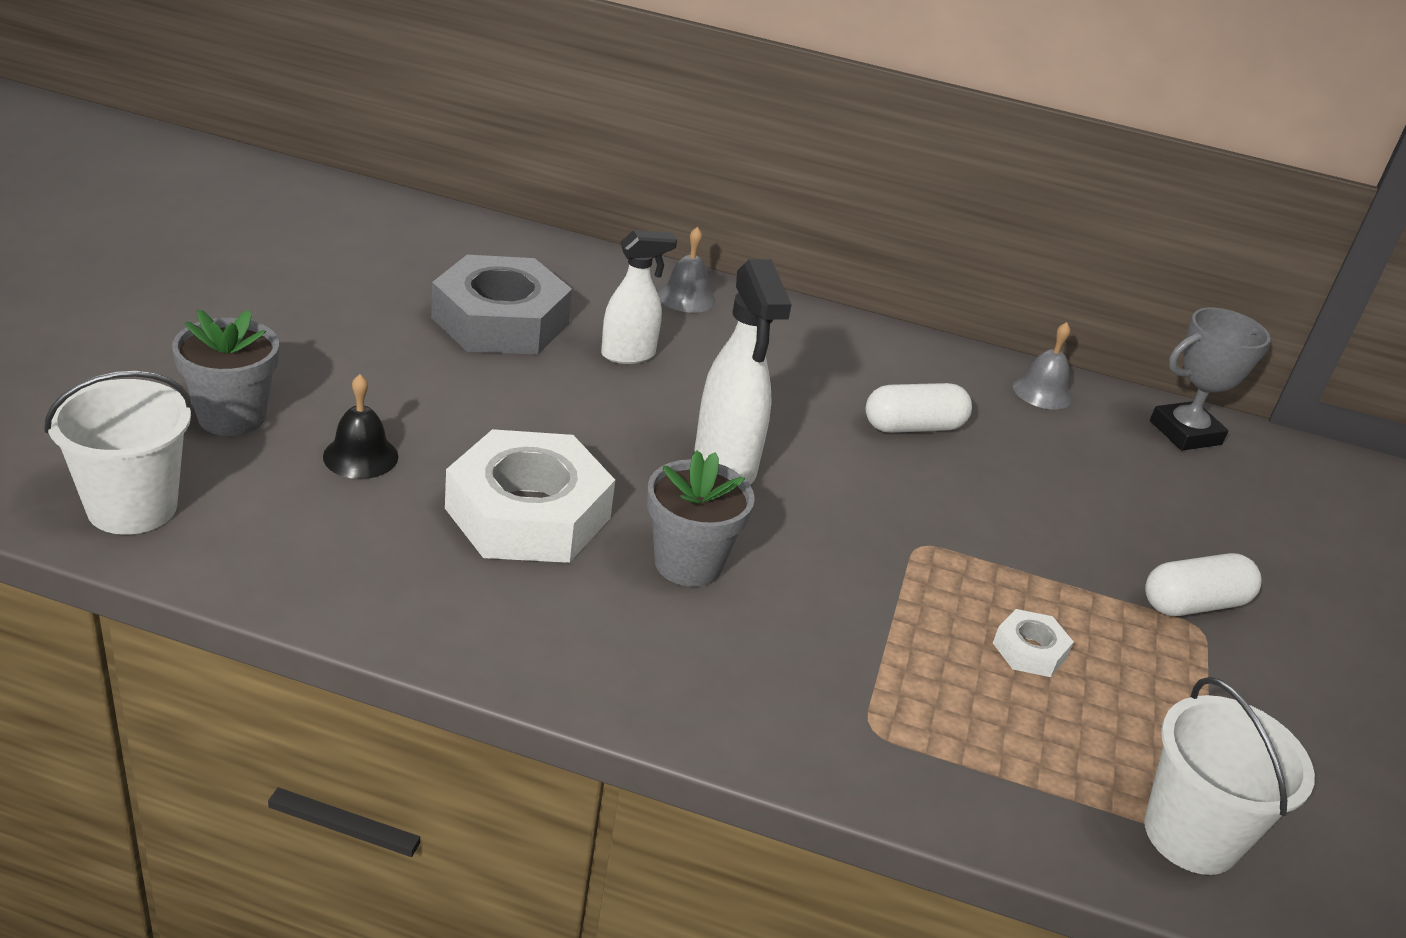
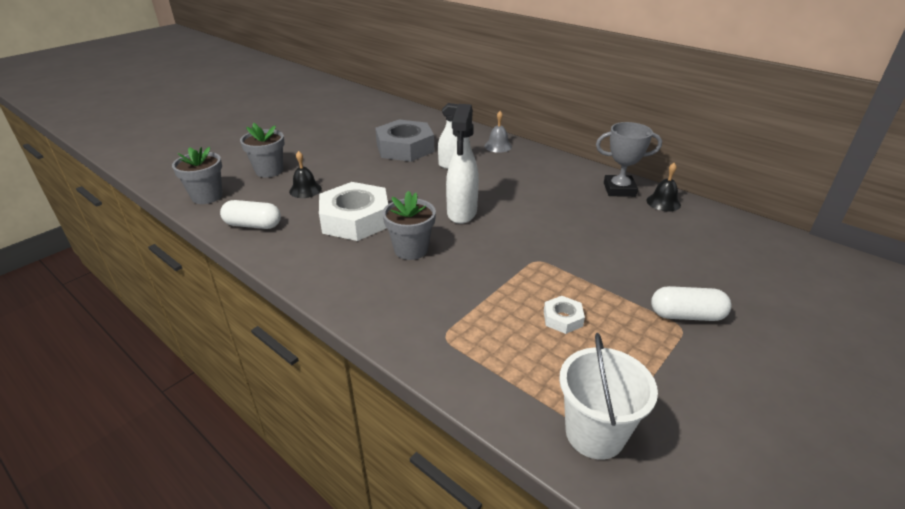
camera: 30 degrees right, 0 degrees up
white bucket [44,371,193,535] -> grey flower pot [172,147,223,204]
white capsule [866,383,972,433] -> white capsule moved to [220,200,281,229]
grey bell [1013,322,1073,410] -> black bell [647,163,681,211]
grey trophy [1150,308,1271,451] -> grey trophy moved to [596,122,662,197]

